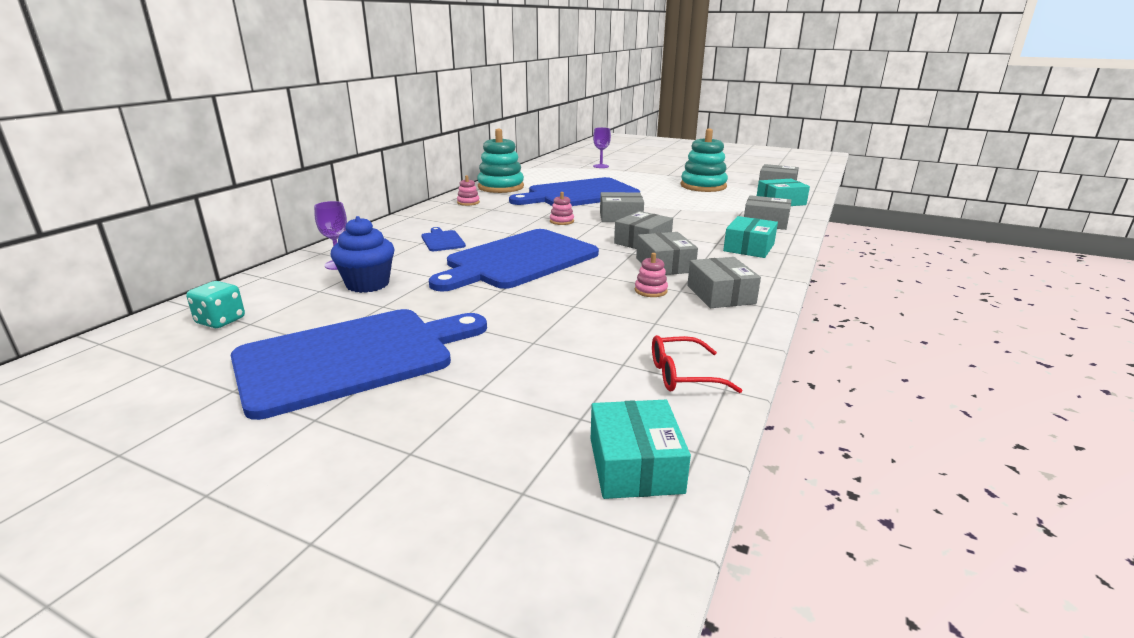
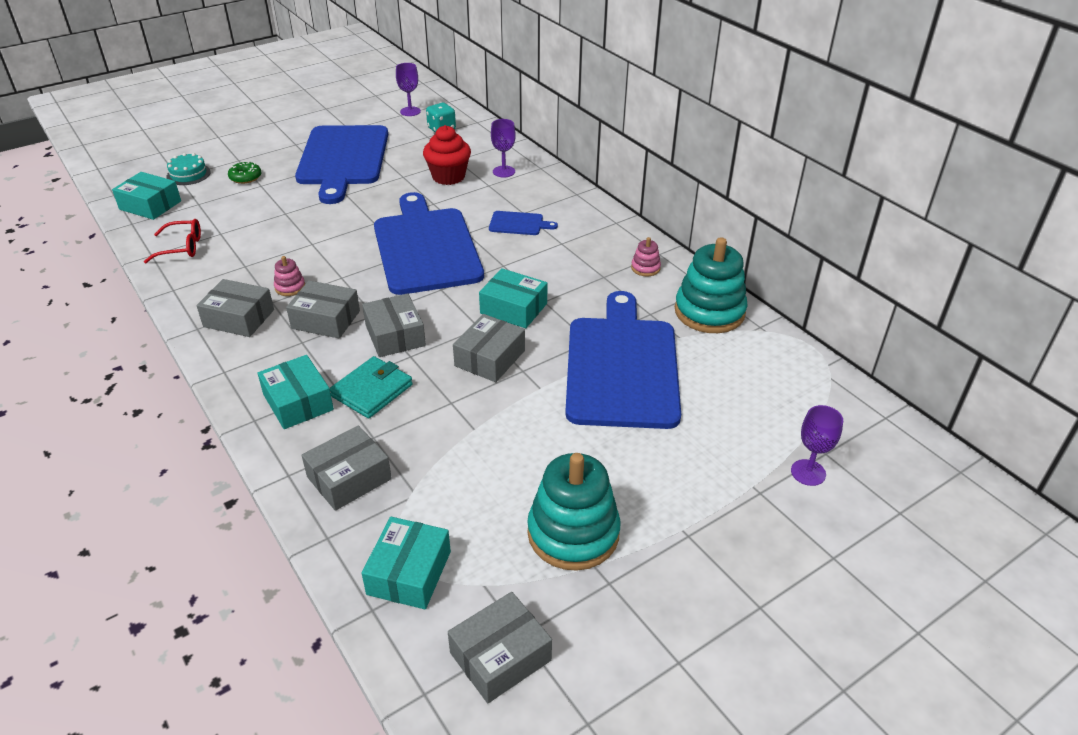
camera: 120 degrees right, 15 degrees up
blue cupcake [330,216,395,293] -> red cupcake [423,125,471,185]
pink stacking toy [550,192,574,225] -> turquoise box [479,268,548,328]
red glasses [652,335,742,393] -> red glasses turned 60 degrees clockwise [144,219,201,263]
none -> turquoise cake [166,153,211,185]
none -> green donut [228,161,261,184]
none -> turquoise wallet [329,356,413,418]
none -> purple goblet [396,63,421,116]

